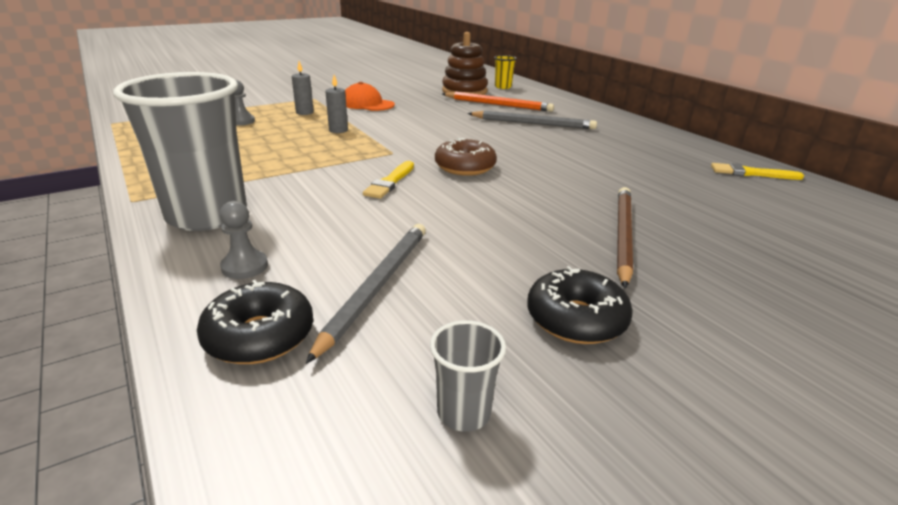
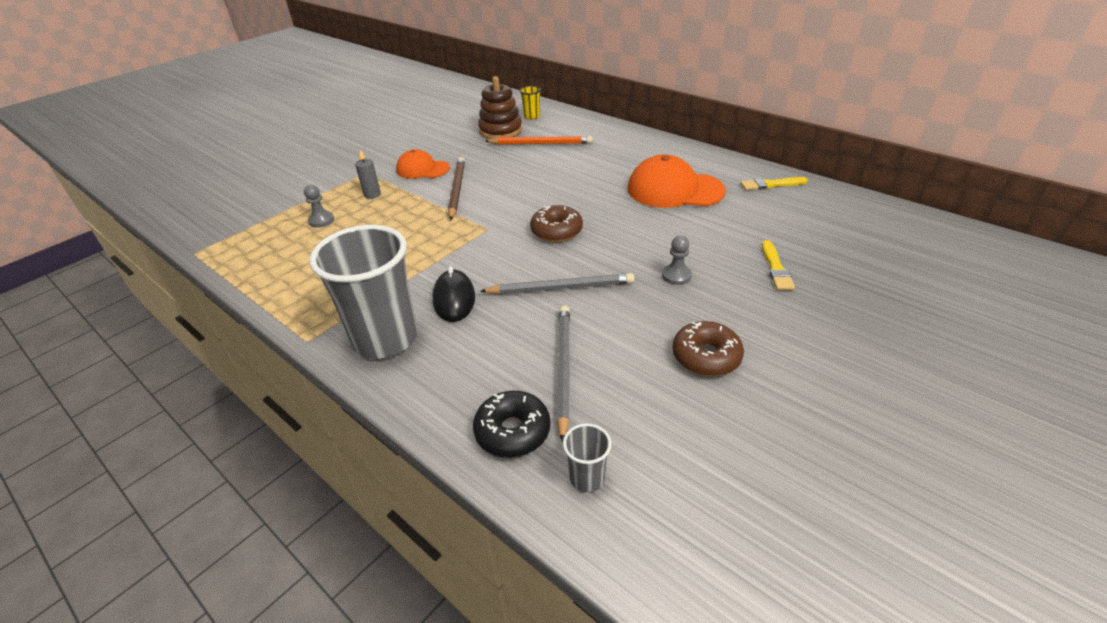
camera: 15 degrees left, 10 degrees up
grey pawn [220,201,268,279] -> grey pawn moved to [662,236,692,285]
grey candle [325,75,348,133] -> none
yellow brush [363,161,414,199] -> yellow brush moved to [762,240,795,290]
grey cup [430,320,506,432] -> grey cup moved to [563,423,612,492]
grey pencil [467,111,597,129] -> grey pencil moved to [480,273,635,294]
black donut [527,266,633,344] -> brown donut [672,321,744,376]
brown pencil [617,187,633,288] -> brown pencil moved to [448,157,465,220]
none -> black mouse [432,266,475,322]
none -> orange cap [628,155,726,208]

